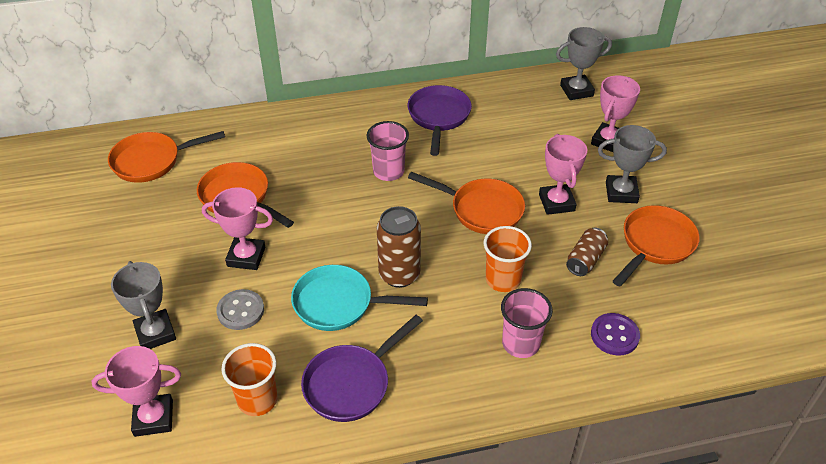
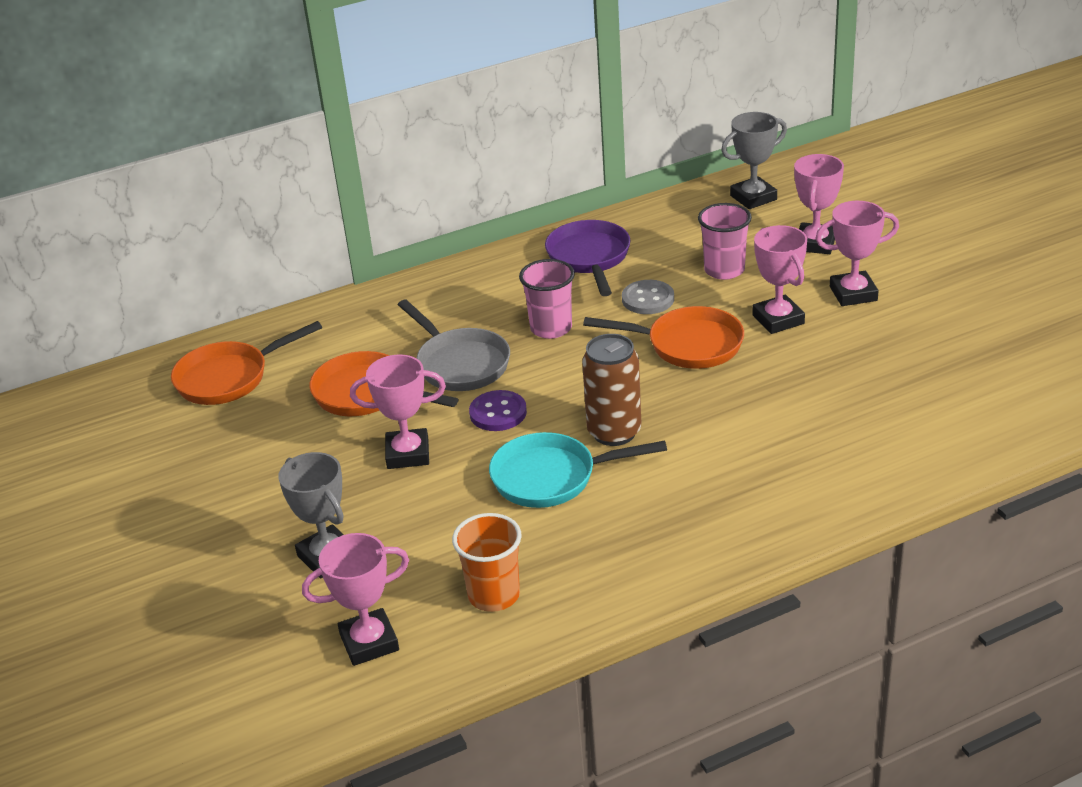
camera: 10 degrees left, 10 degrees down
grey button [216,289,264,330] -> grey button moved to [622,280,674,314]
purple pan [301,315,423,422] -> none
orange cup [484,226,532,292] -> none
pink cup [501,288,553,358] -> pink cup moved to [698,203,752,280]
brown can [566,227,608,276] -> none
purple button [591,313,640,356] -> purple button moved to [469,390,527,431]
grey trophy [598,125,667,203] -> pink trophy [815,201,899,306]
orange pan [613,205,700,287] -> none
none -> grey pan [398,299,510,391]

